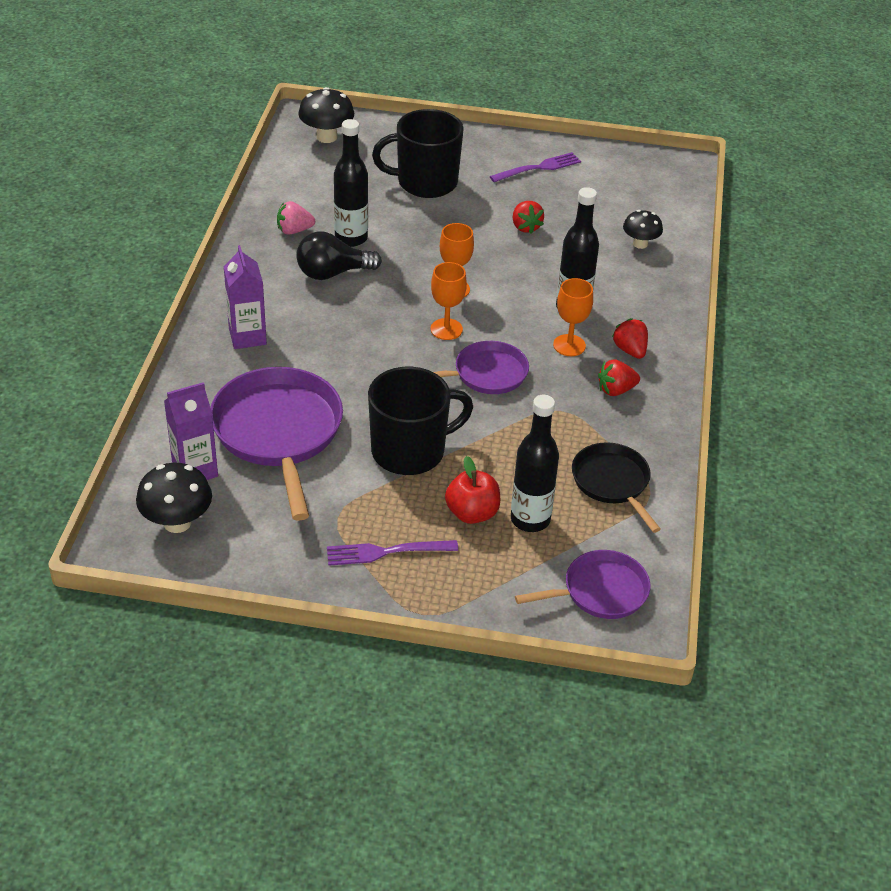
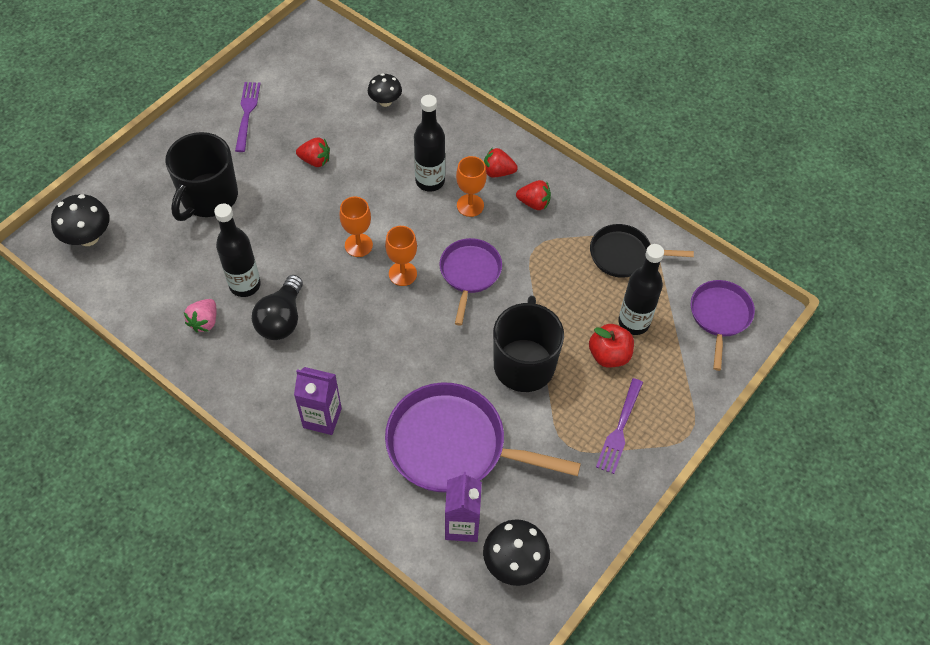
camera: 60 degrees left, 15 degrees up
red strawberry [598,360,640,396] -> red strawberry turned 90 degrees counterclockwise [516,180,551,210]

